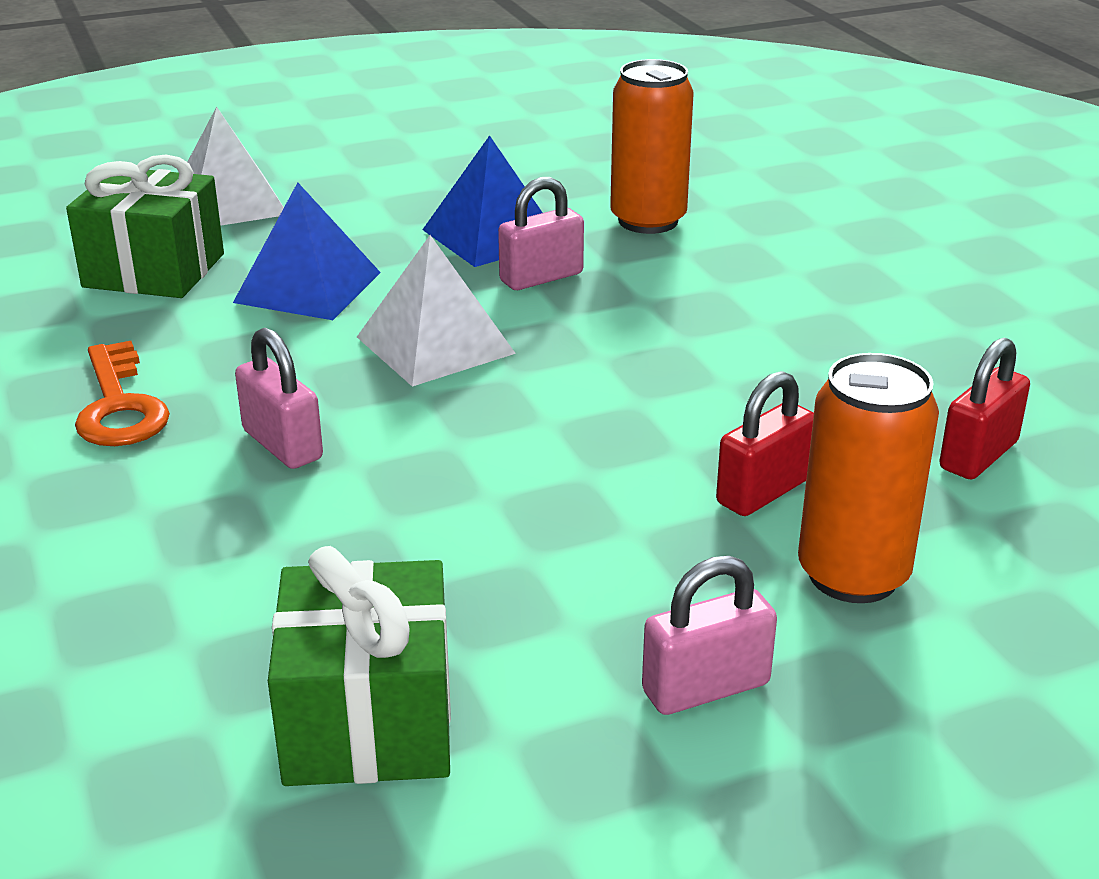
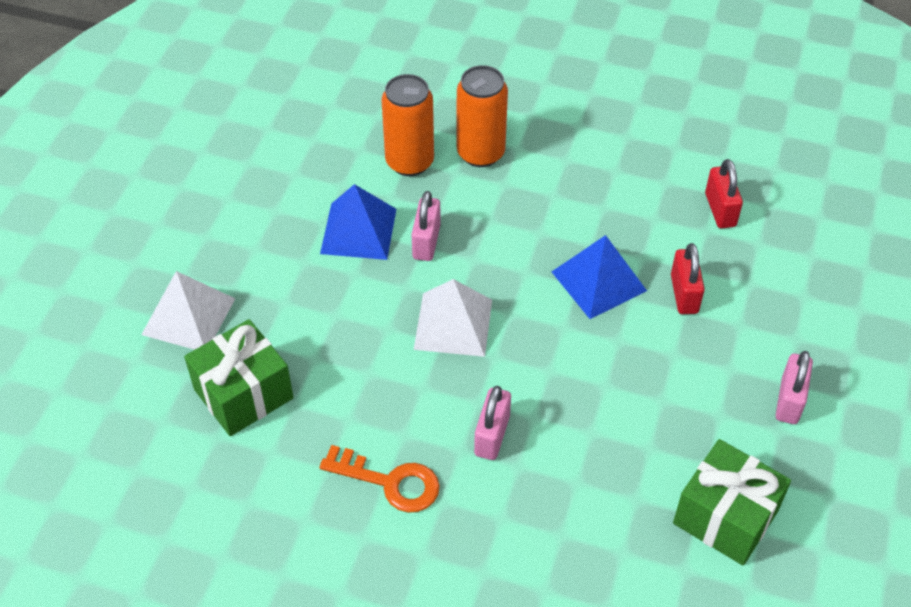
camera: 50 degrees left, 20 degrees up
blue pyramid [233,182,381,320] -> blue pyramid moved to [552,235,647,319]
pink padlock [235,328,323,469] -> pink padlock turned 75 degrees counterclockwise [474,386,511,460]
orange can [798,353,939,603] -> orange can moved to [457,65,508,167]

